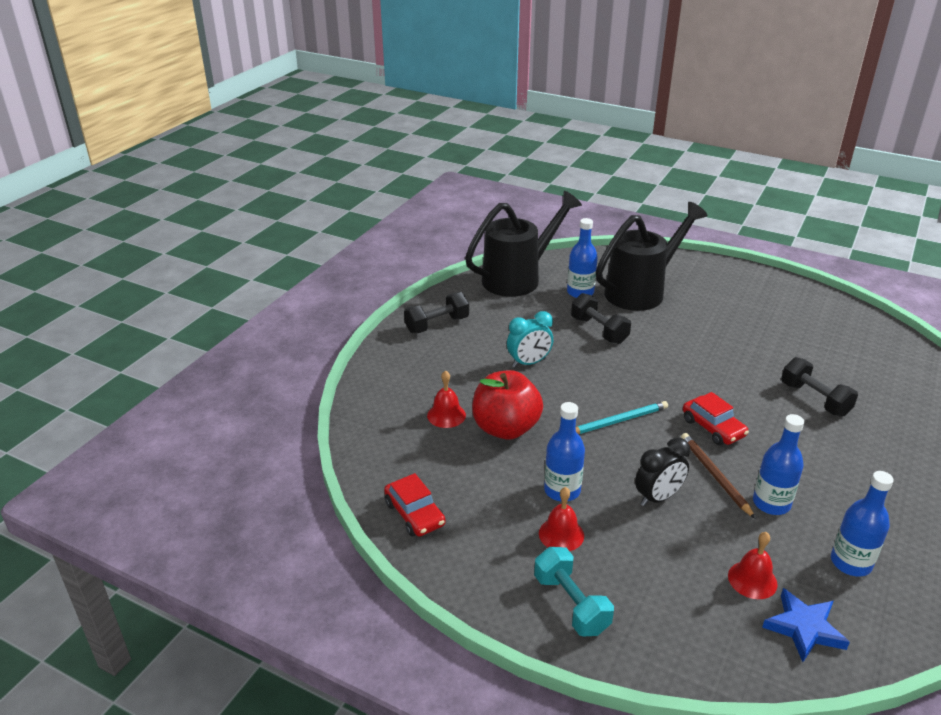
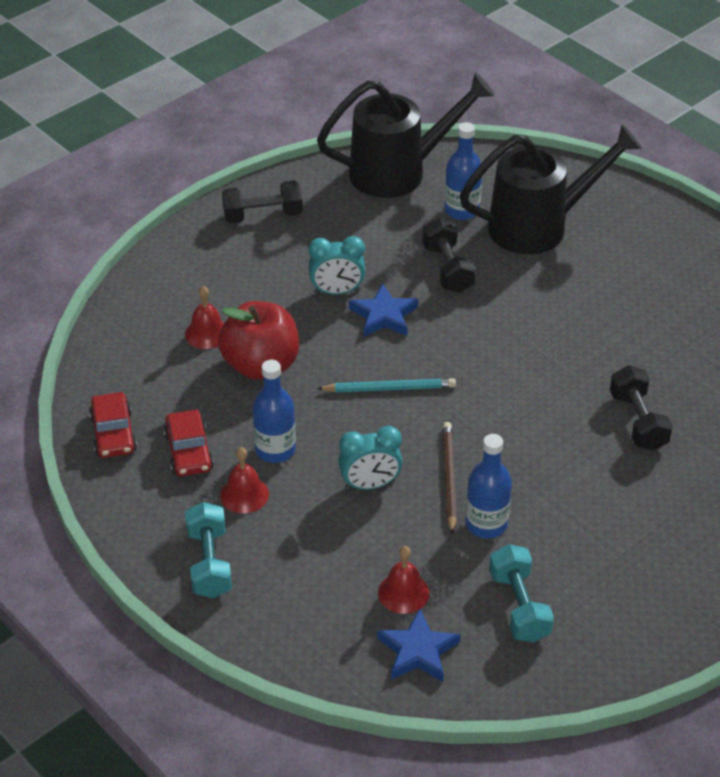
camera: 20 degrees right, 10 degrees up
black clock [635,438,690,506] -> turquoise clock [338,426,403,490]
red car [683,392,749,445] -> red car moved to [163,409,214,476]
blue bottle [831,471,894,577] -> turquoise dumbbell [489,544,554,643]
none -> blue star [349,283,418,337]

